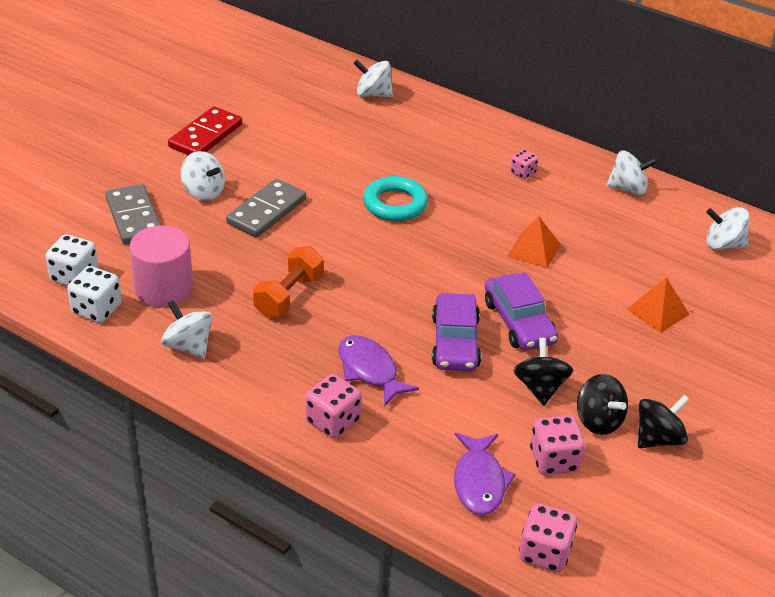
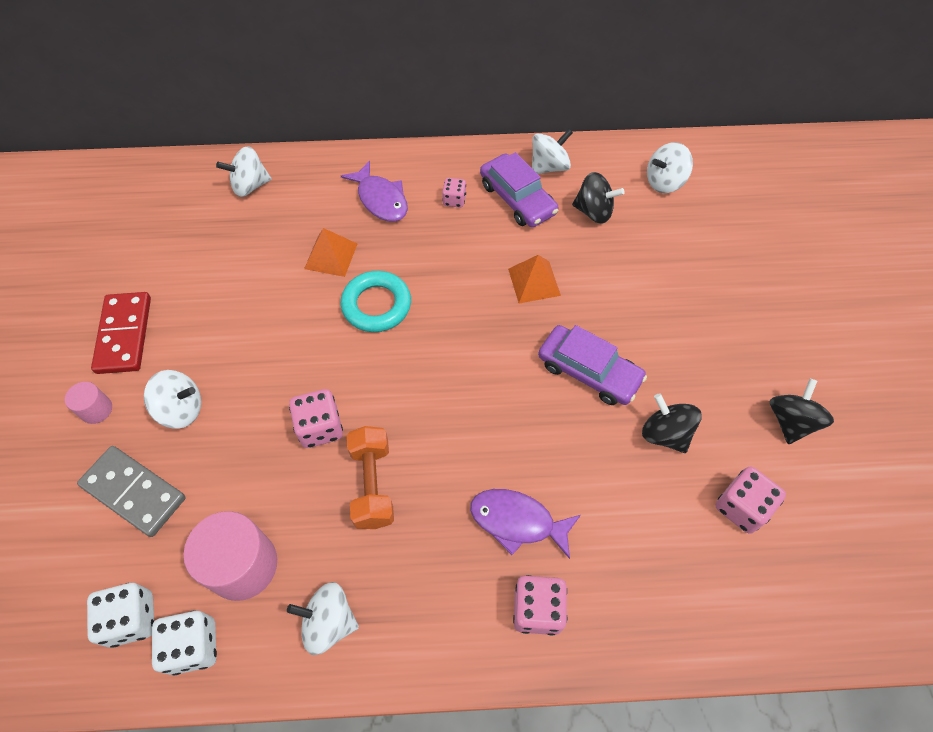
camera: 35 degrees left, 20 degrees up
grey domino [226,179,306,237] -> none
purple car [432,293,481,371] -> purple car moved to [480,152,559,227]
purple fish [454,433,516,515] -> purple fish moved to [341,161,408,222]
pink dice [519,503,577,572] -> pink dice moved to [289,389,343,448]
black spinning top [577,374,628,435] -> black spinning top moved to [572,172,625,224]
orange pyramid [627,277,690,333] -> orange pyramid moved to [304,228,357,277]
none -> pink cylinder [65,382,112,424]

